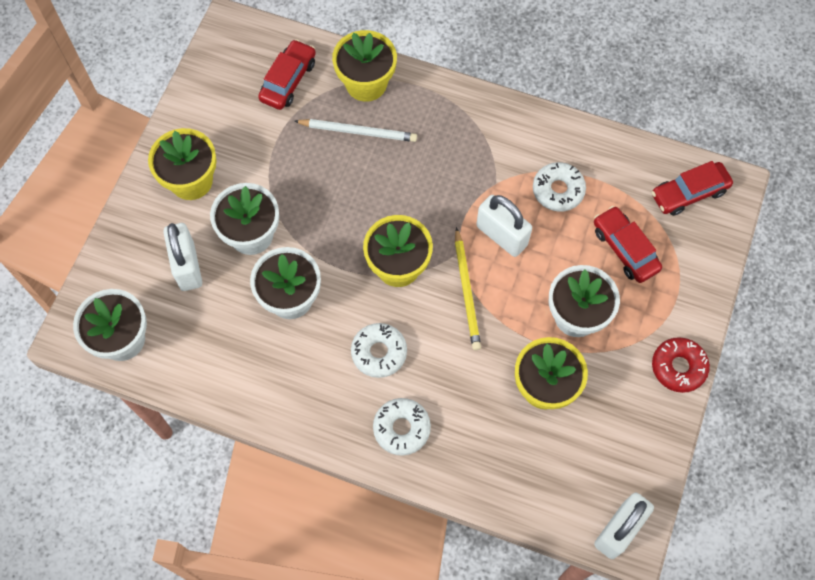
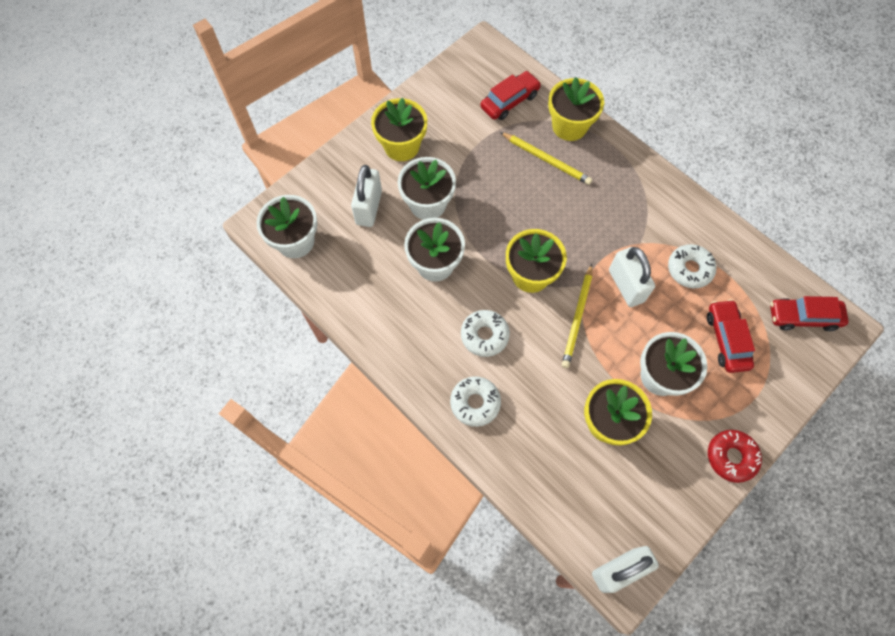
camera: 25 degrees right, 0 degrees up
white pencil [294,119,417,142] -> yellow pencil [500,132,592,185]

